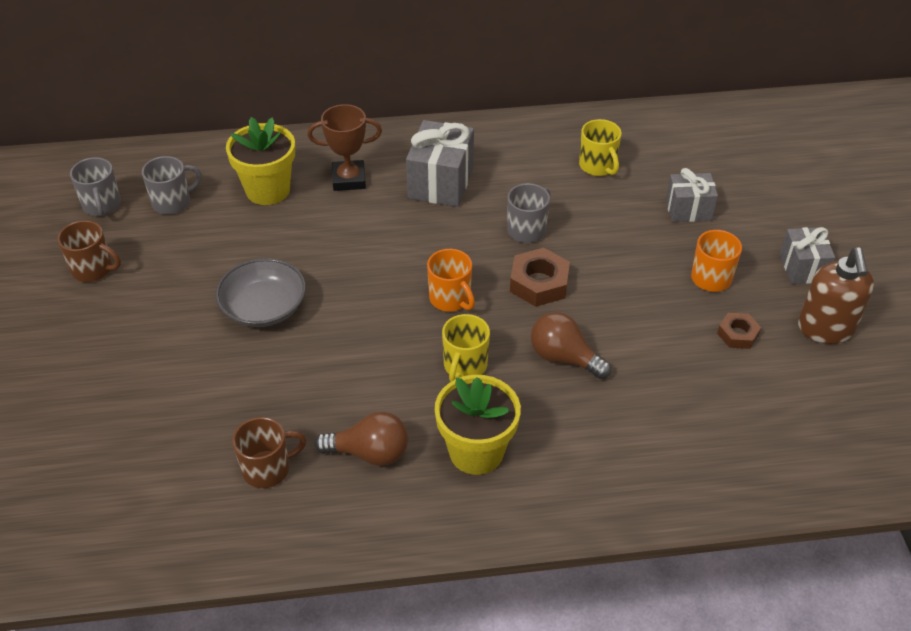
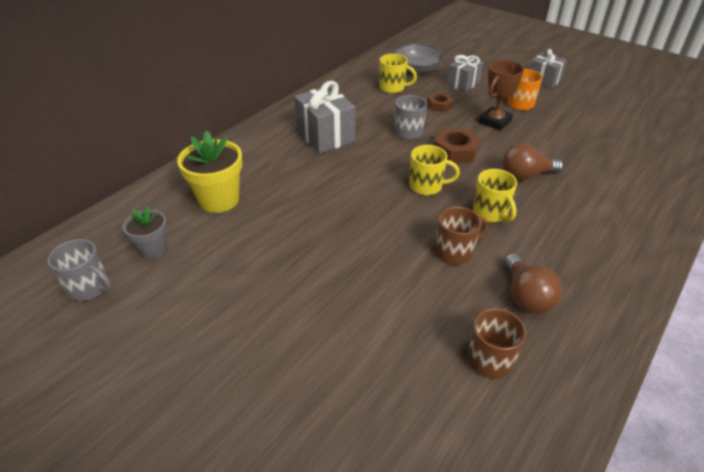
camera: 45 degrees left, 5 degrees down
brown mug [57,220,121,282] -> brown mug moved to [436,207,488,265]
grey mug [142,156,202,215] -> grey flower pot [123,206,167,258]
grey bowl [215,258,306,327] -> grey bowl moved to [393,44,445,74]
brown trophy [307,104,382,191] -> brown trophy moved to [479,60,524,131]
brown light bulb [315,412,408,466] -> brown light bulb turned 120 degrees clockwise [504,253,562,314]
orange mug [427,249,475,312] -> yellow mug [409,145,460,195]
yellow flower pot [435,375,521,475] -> none
brown nut [717,313,761,349] -> brown nut moved to [427,93,454,112]
brown soap dispenser [798,248,874,344] -> none

